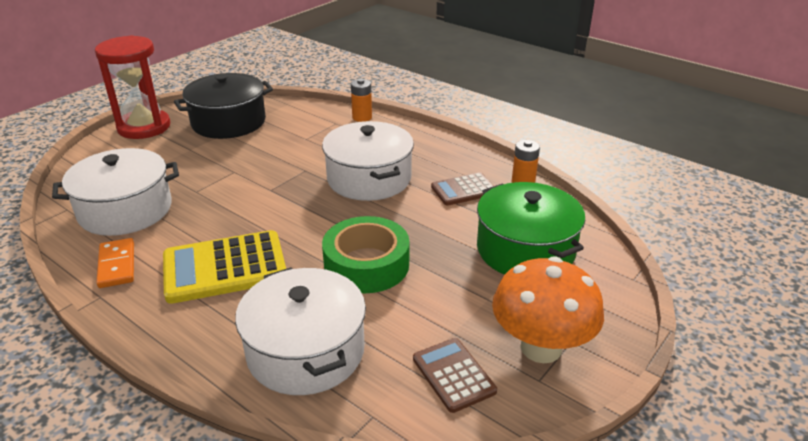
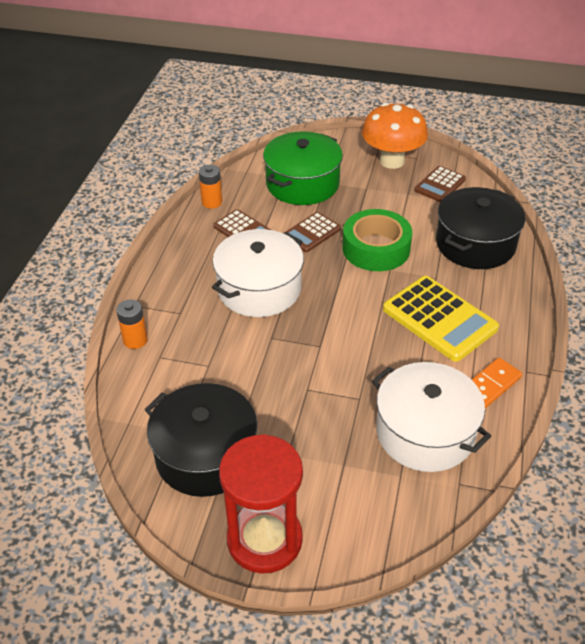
camera: 115 degrees left, 10 degrees up
white pot [235,267,366,395] -> black pot [436,187,525,269]
none -> brown calculator [284,212,341,252]

